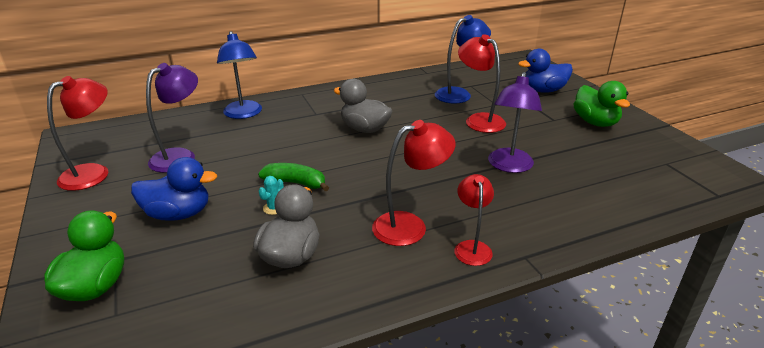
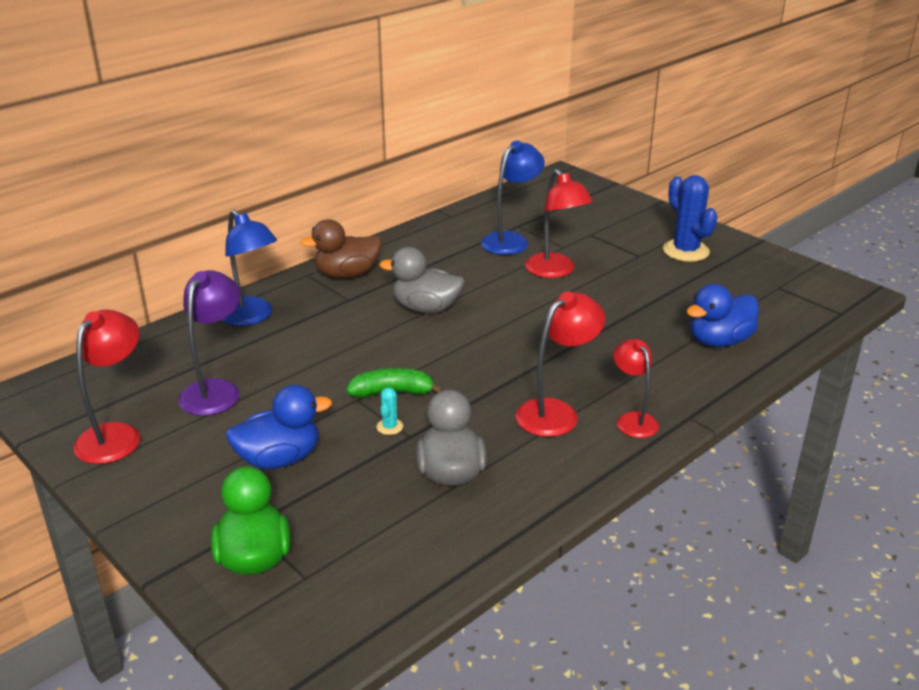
camera: 20 degrees left, 0 degrees up
red lamp [458,34,506,133] -> red lamp turned 150 degrees counterclockwise [525,169,593,278]
purple lamp [488,72,542,173] -> none
blue duck [518,49,573,93] -> blue duck moved to [686,284,759,347]
green duck [574,81,630,127] -> blue cactus [663,175,717,262]
none -> brown duck [300,219,382,279]

